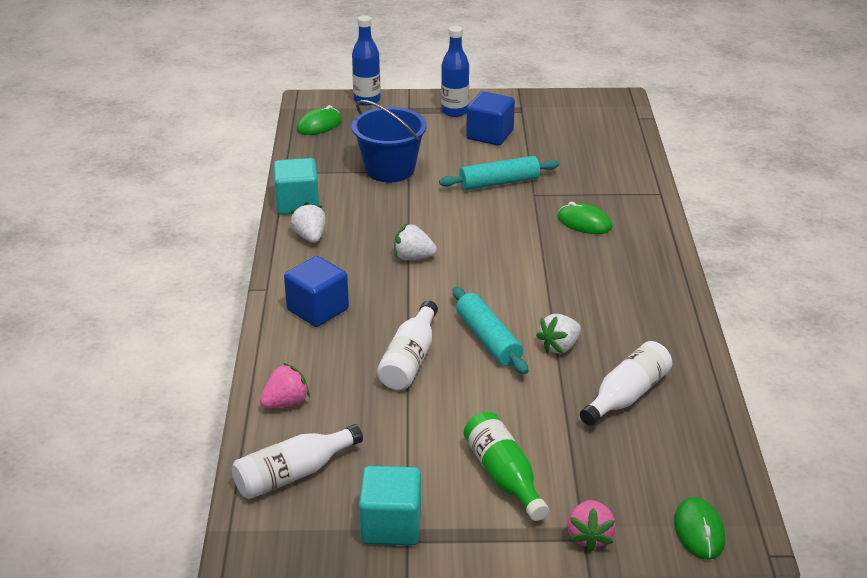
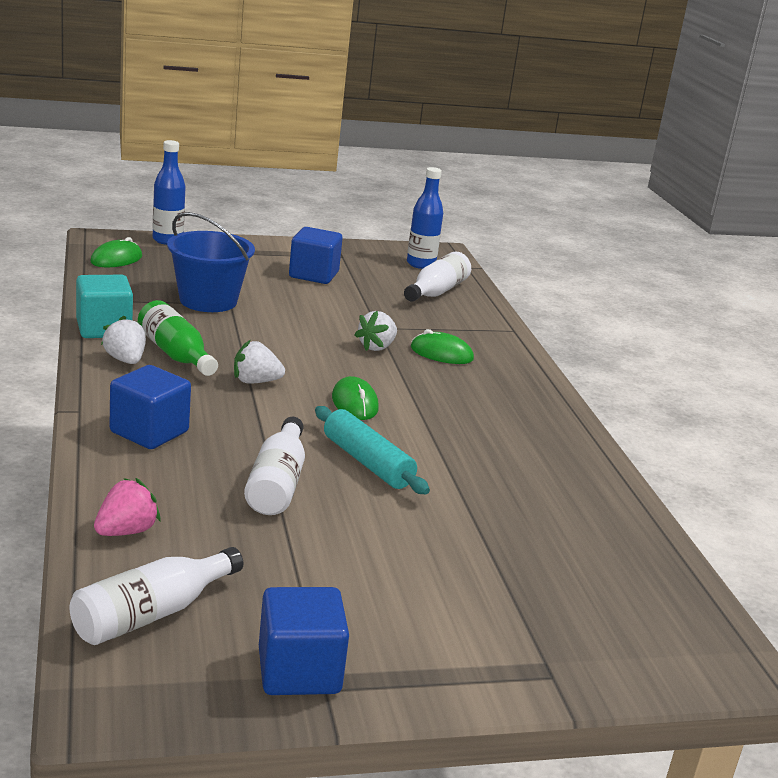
camera: 15 degrees left, 10 degrees down
turquoise cube [359,466,421,545] -> blue cube [259,587,349,695]
turquoise rolling pin [439,156,559,190] -> none
blue bottle [441,26,469,117] -> blue bottle moved to [407,167,443,269]
green bottle [464,412,549,521] -> green bottle moved to [138,300,218,376]
white strawberry [536,314,581,353] -> white strawberry moved to [355,311,397,351]
pink strawberry [567,500,616,552] -> none
white bottle [580,341,672,426] -> white bottle moved to [404,252,471,302]
green mouse [674,497,725,560] -> green mouse moved to [332,376,379,420]

